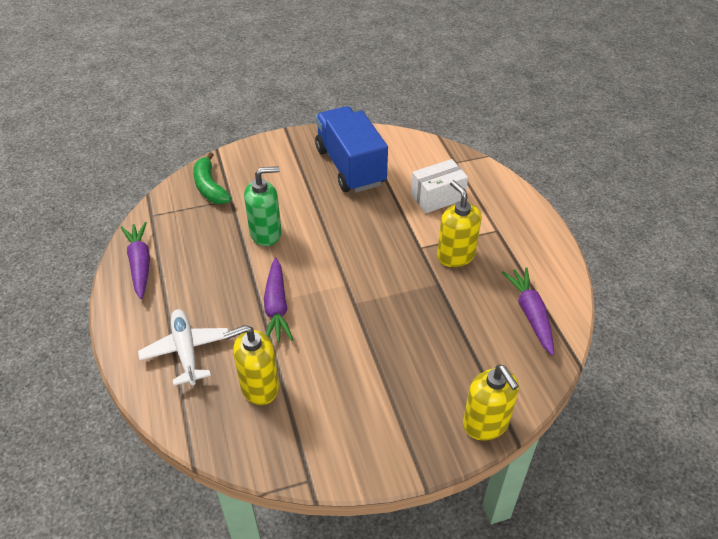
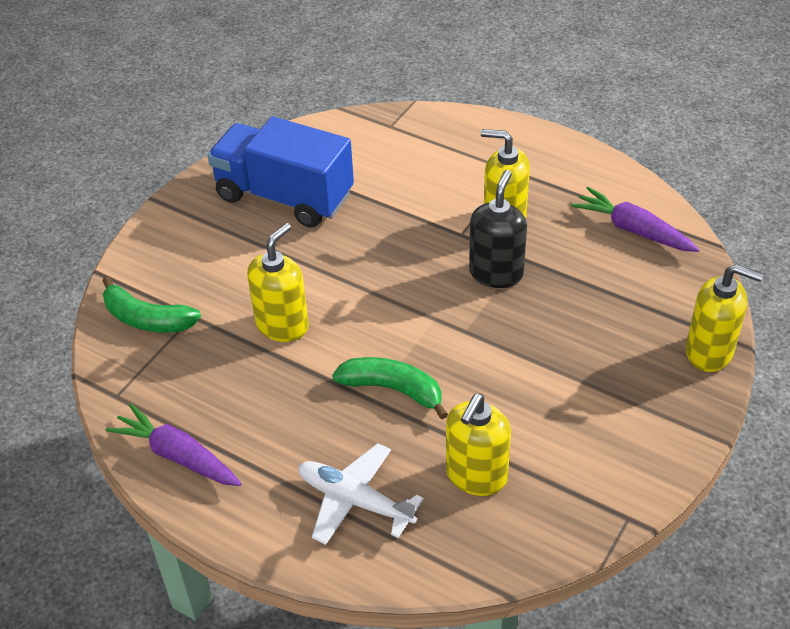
camera: 40 degrees left, 0 degrees up
green soap dispenser [244,166,282,246] -> yellow soap dispenser [247,223,309,342]
purple carrot [264,258,293,342] -> green banana [332,357,448,419]
white box [411,159,468,213] -> none
none -> black soap dispenser [469,170,527,288]

